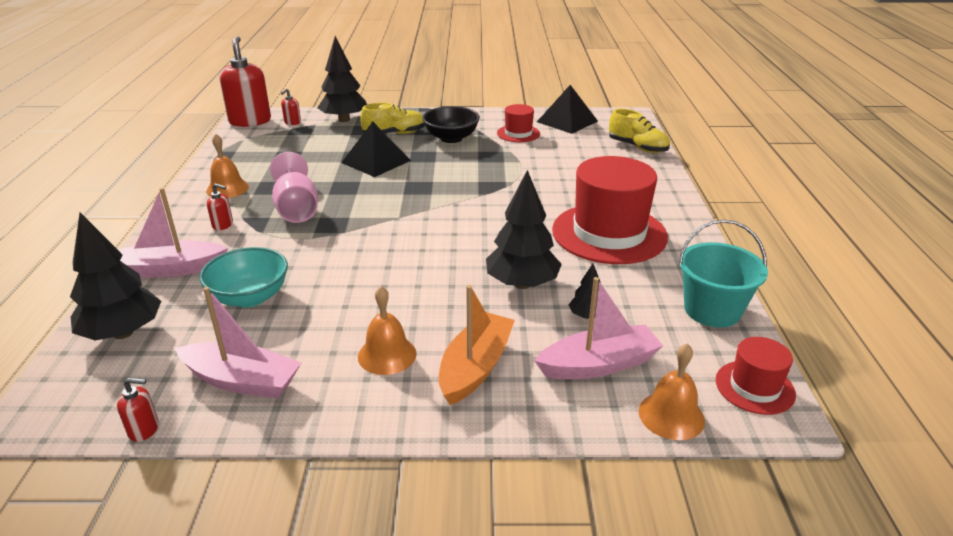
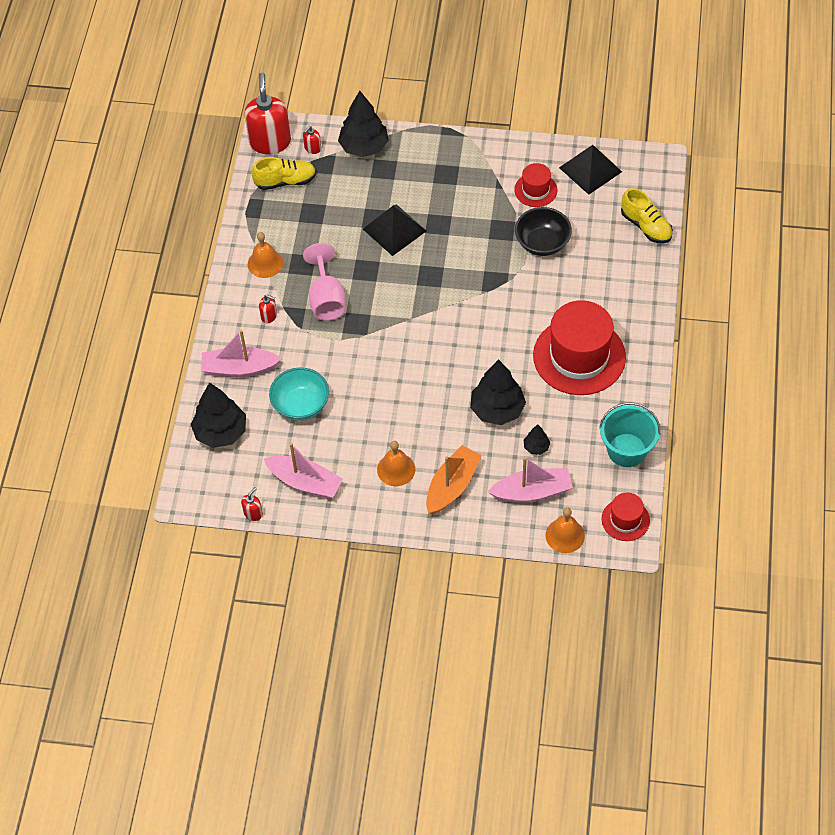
camera: 10 degrees right, 25 degrees up
red soap dispenser [117,378,159,442] -> red soap dispenser turned 60 degrees counterclockwise [241,487,263,521]
yellow shoe [360,103,425,134] -> yellow shoe moved to [252,157,316,190]
black bowl [422,106,480,143] -> black bowl moved to [515,207,572,256]

